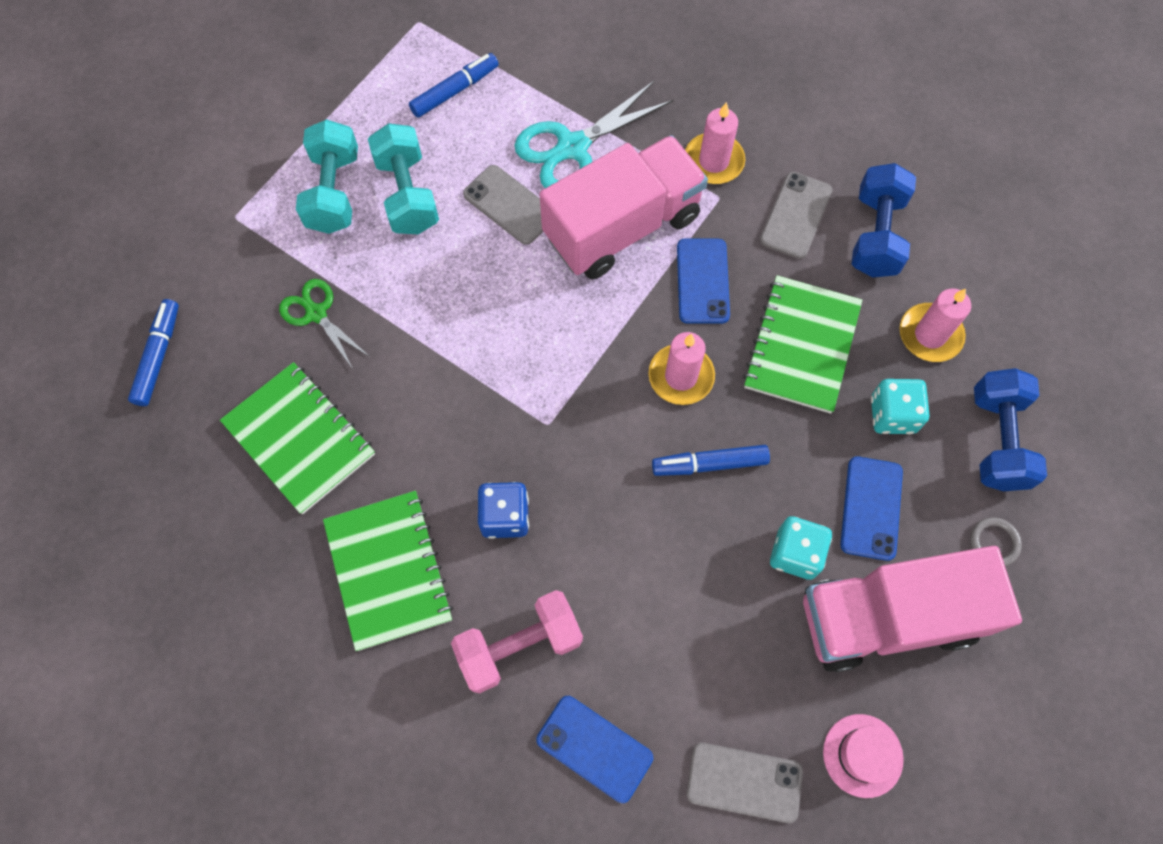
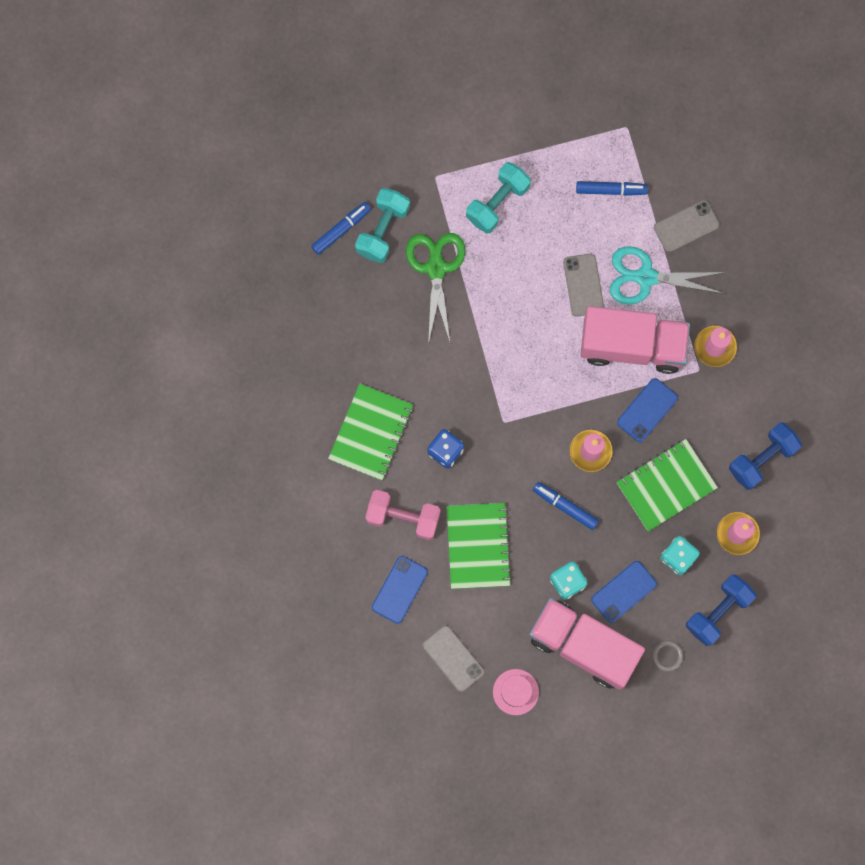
camera: 40 degrees right, 10 degrees up
green notebook [220,362,375,514] -> green notebook moved to [447,503,512,589]
green scissors [279,279,370,369] -> green scissors [406,233,465,344], size x1.63
turquoise dumbbell [368,123,439,234] -> turquoise dumbbell moved to [355,188,410,263]
blue phone [536,696,653,803] -> blue phone turned 45 degrees clockwise [372,556,428,624]
grey phone [760,172,833,259] -> grey phone moved to [654,200,720,252]

